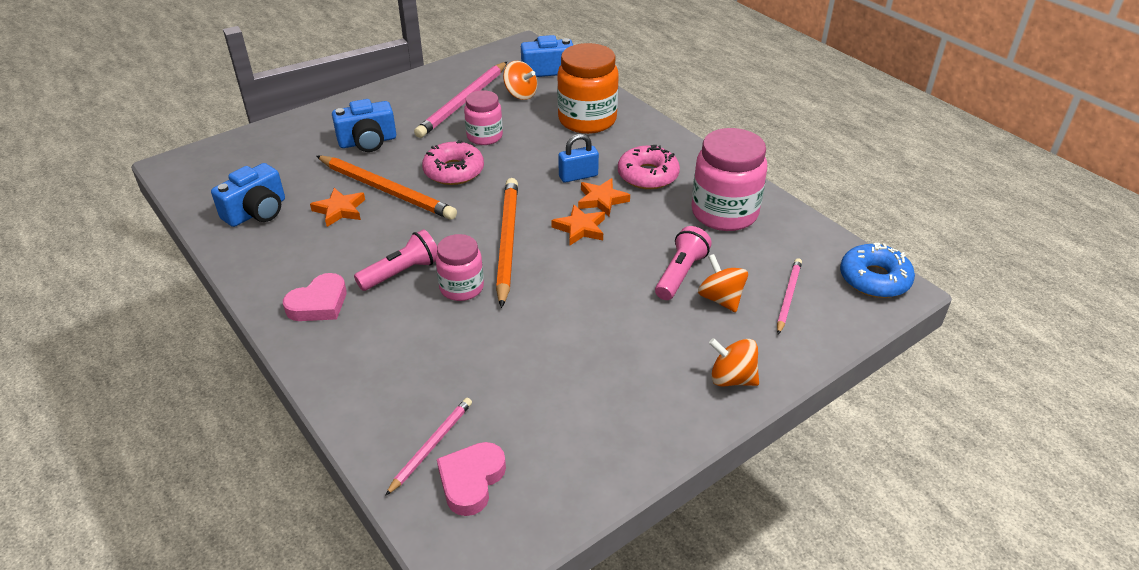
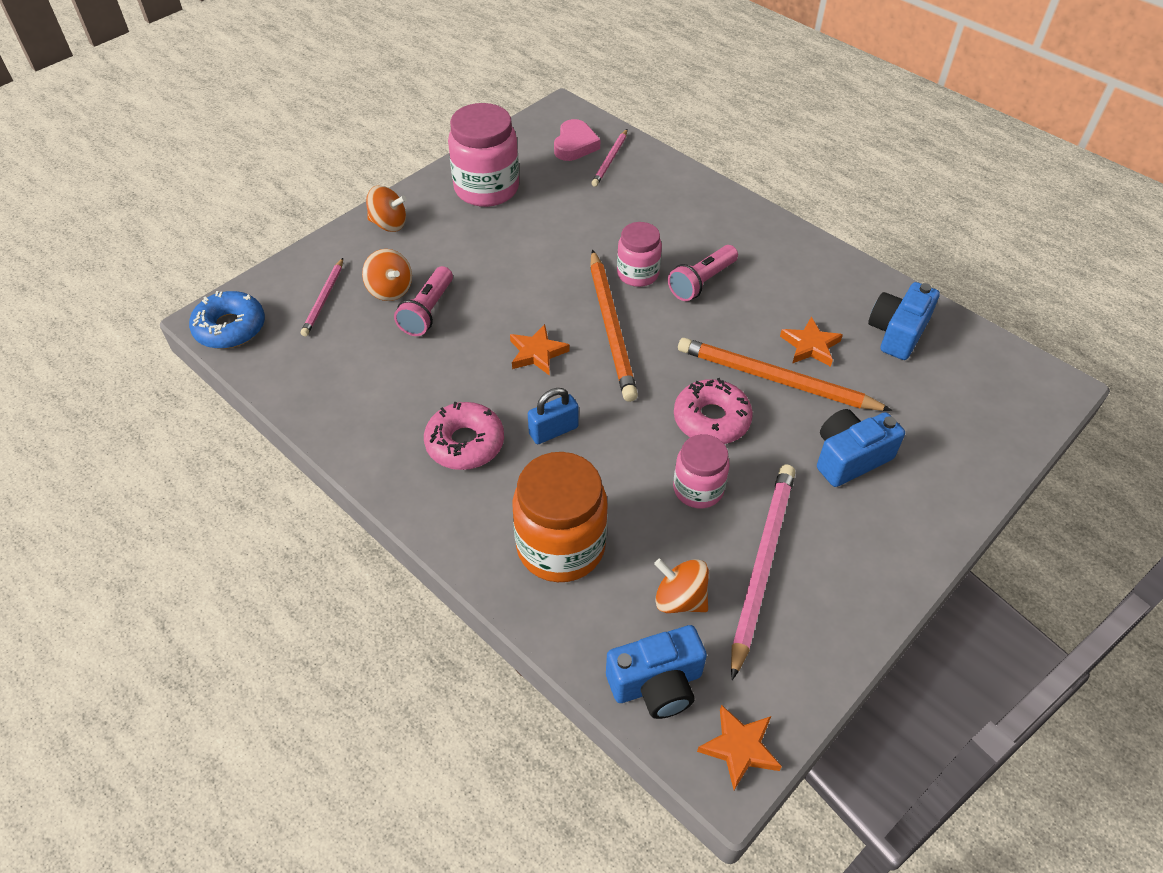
camera: 170 degrees right, 10 degrees up
pink heart [283,273,347,321] -> none
orange star [578,178,630,216] -> orange star moved to [697,705,782,790]
pink jar [691,128,767,231] -> pink jar moved to [448,103,519,207]

